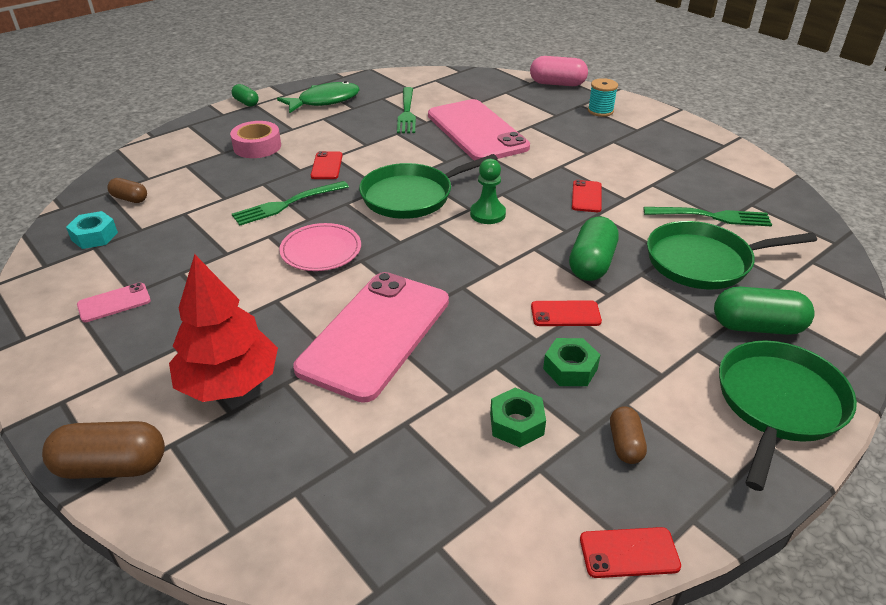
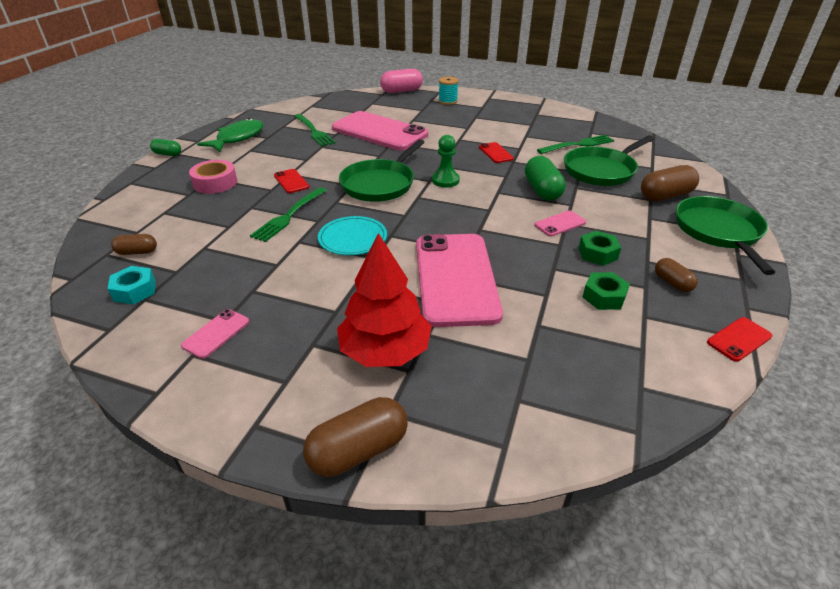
camera: 30 degrees left, 0 degrees up
pink plate [279,223,361,271] -> turquoise plate [318,216,387,255]
red phone [531,300,602,326] -> pink phone [534,210,586,237]
green capsule [714,287,815,335] -> brown capsule [641,165,699,201]

